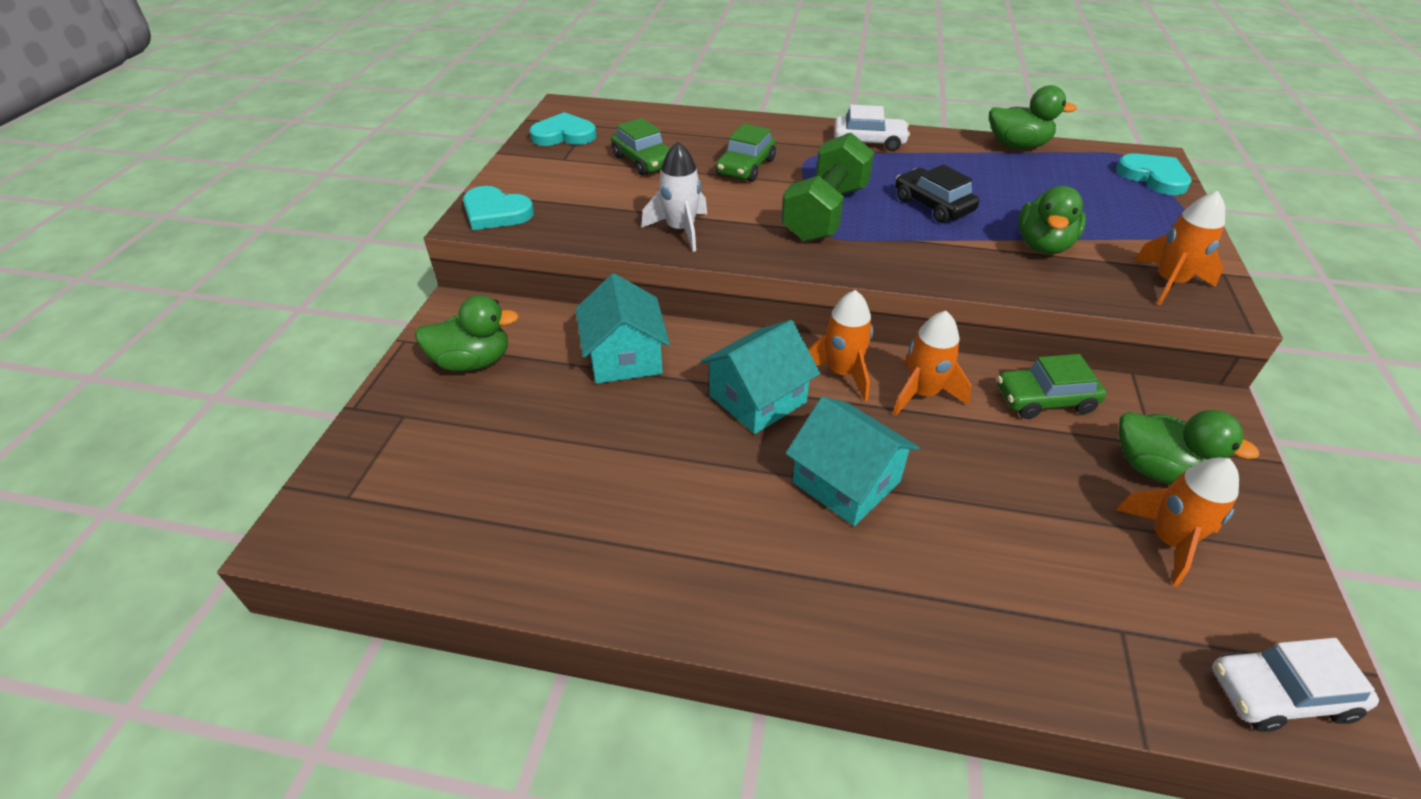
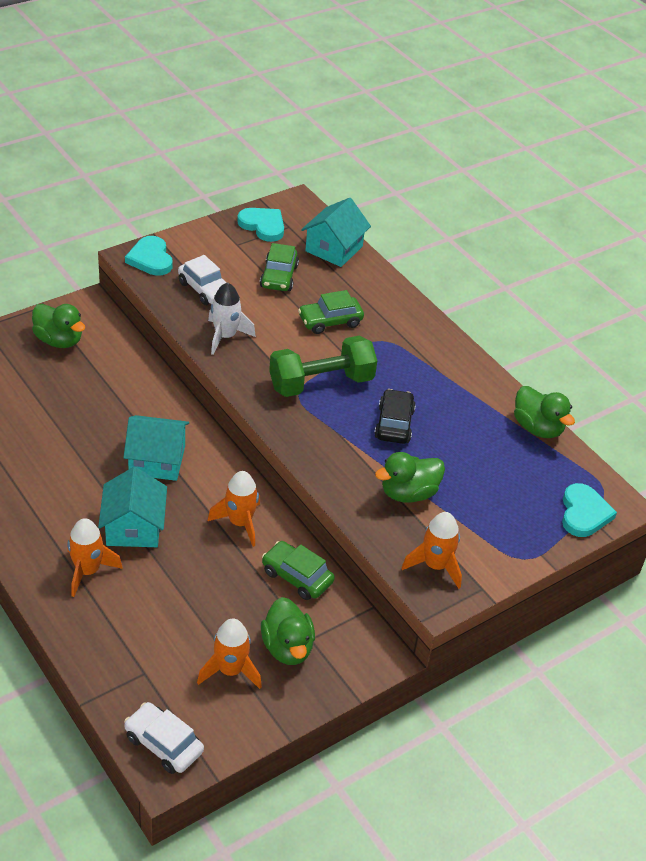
camera: 40 degrees right, 0 degrees up
turquoise house [576,273,670,384] -> turquoise house moved to [301,198,371,267]
orange rocket [808,290,873,401] -> orange rocket moved to [67,518,123,597]
white car [834,105,910,151] -> white car moved to [178,255,227,305]

